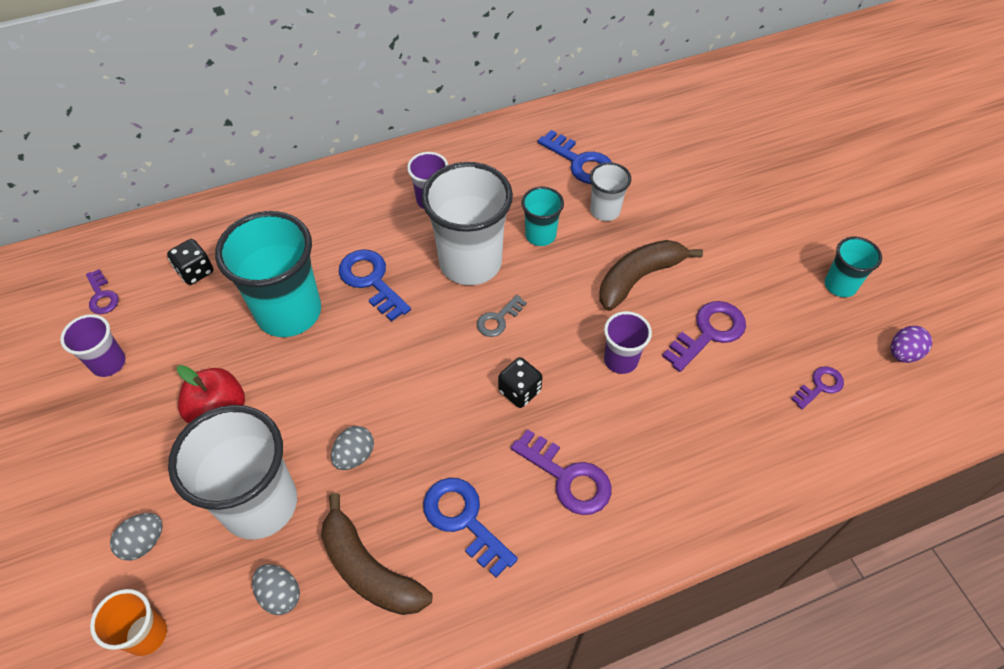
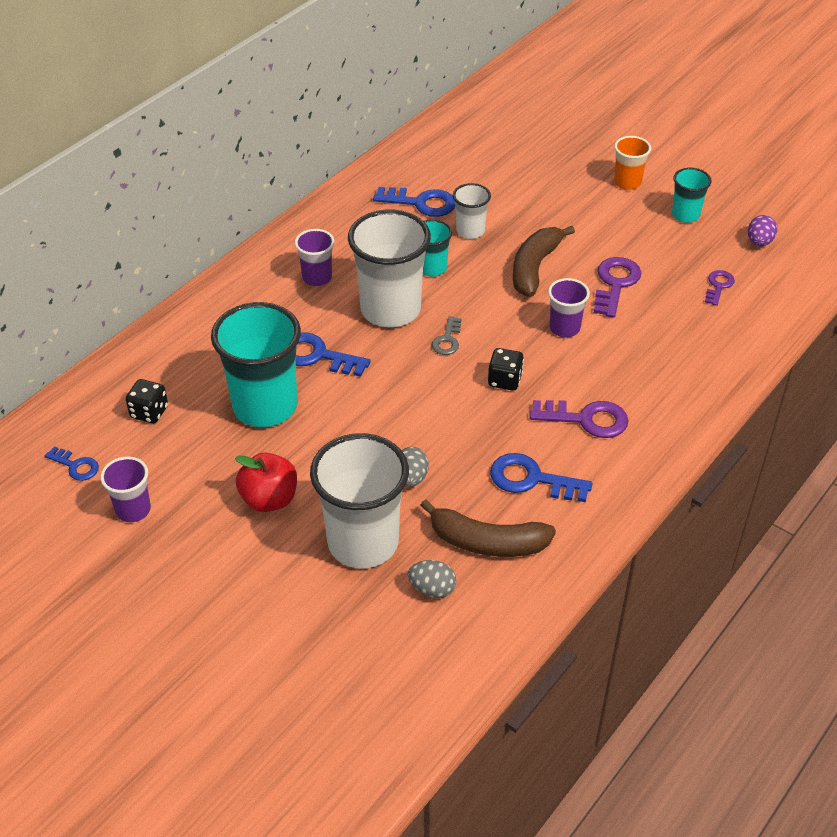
camera: 30 degrees left, 10 degrees down
purple key [86,269,119,314] -> blue key [45,446,99,481]
orange cup [90,589,167,656] -> orange cup moved to [614,136,651,190]
grey egg [110,513,163,560] -> none

